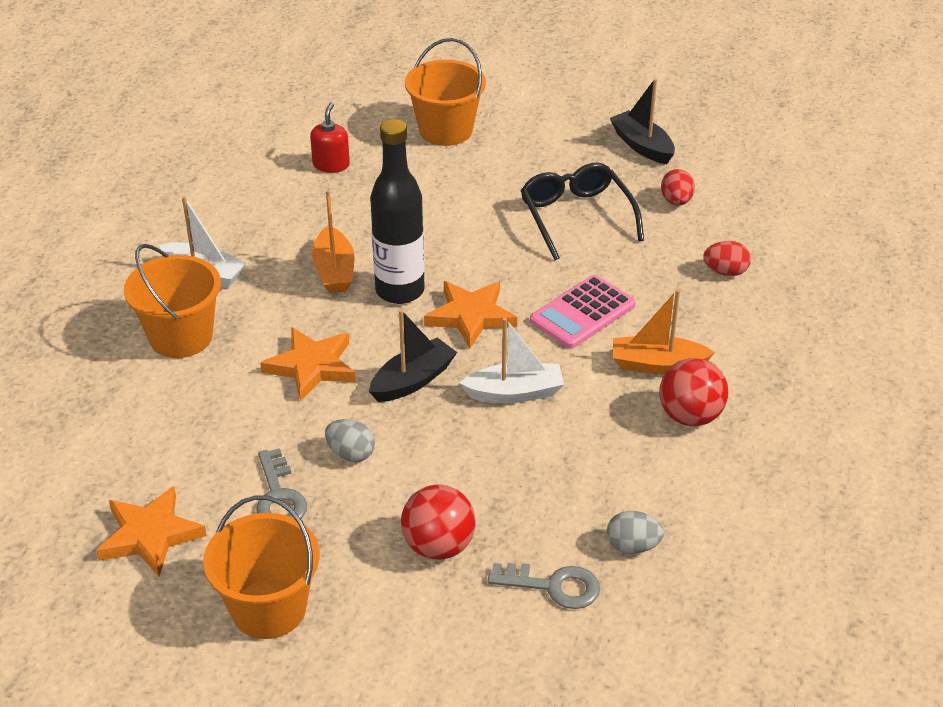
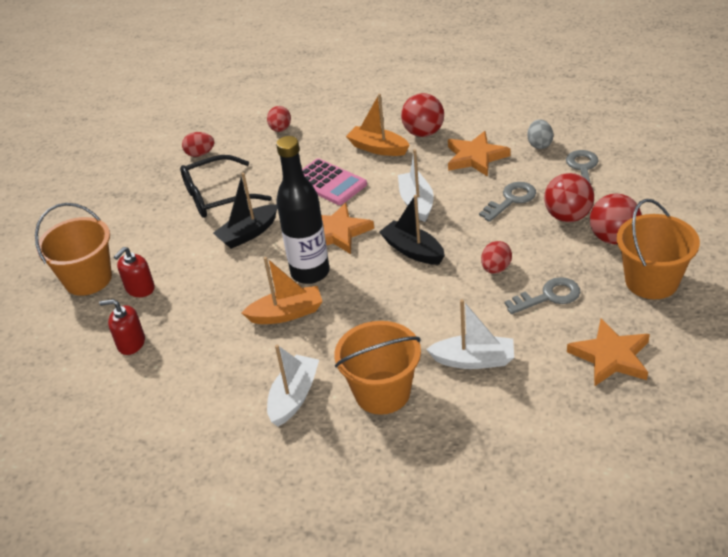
camera: 90 degrees left, 0 degrees up
orange star [260,327,356,401] -> orange star moved to [448,131,510,177]
grey egg [325,419,375,462] -> red egg [481,241,512,274]
black boat [610,79,675,164] -> black boat moved to [213,172,277,249]
orange boat [613,289,715,375] -> orange boat turned 120 degrees clockwise [346,94,410,156]
none -> red soap dispenser [114,247,155,297]
none -> white boat [426,299,514,369]
none -> grey key [479,182,536,222]
none -> red ball [590,193,642,244]

